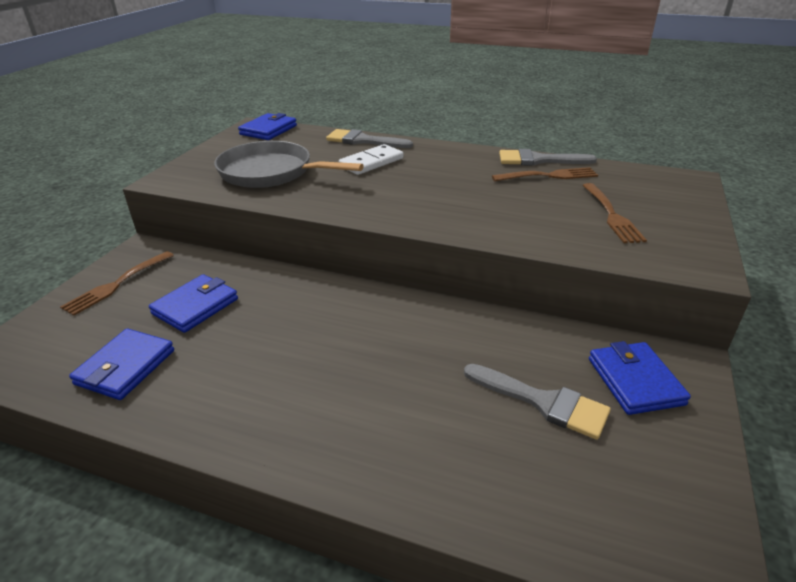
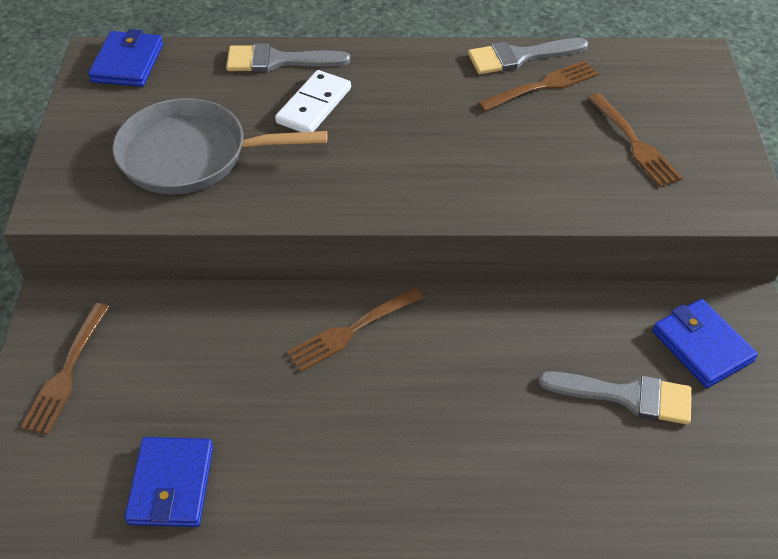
camera: 20 degrees left, 15 degrees up
blue wallet [149,274,238,333] -> none
none -> brown fork [287,287,423,372]

